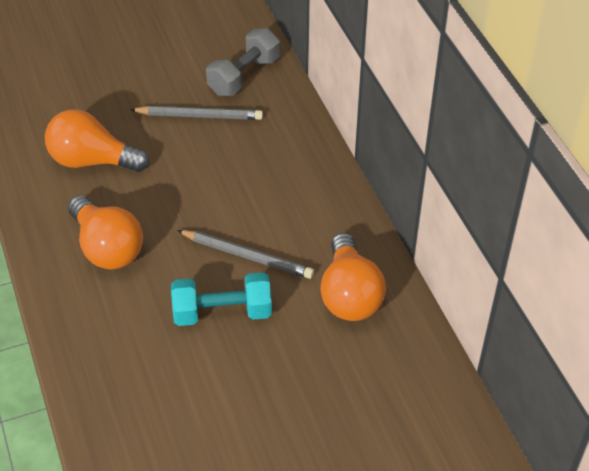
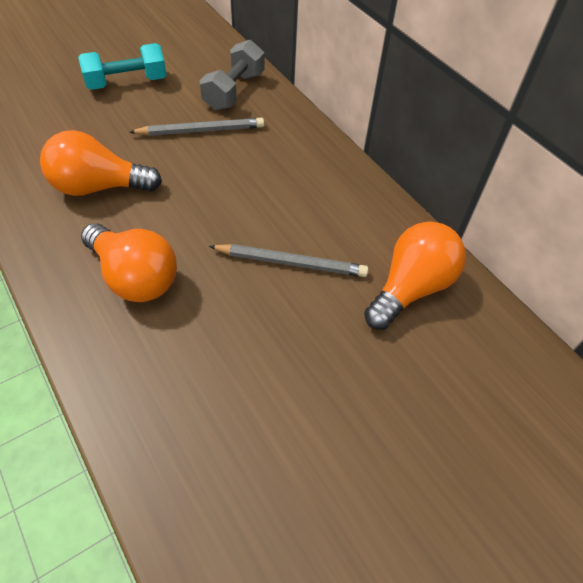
camera: 15 degrees left, 5 degrees up
turquoise dumbbell [171,272,272,326] -> turquoise dumbbell moved to [78,43,167,90]
orange light bulb [320,233,386,321] -> orange light bulb turned 120 degrees counterclockwise [364,222,466,330]

